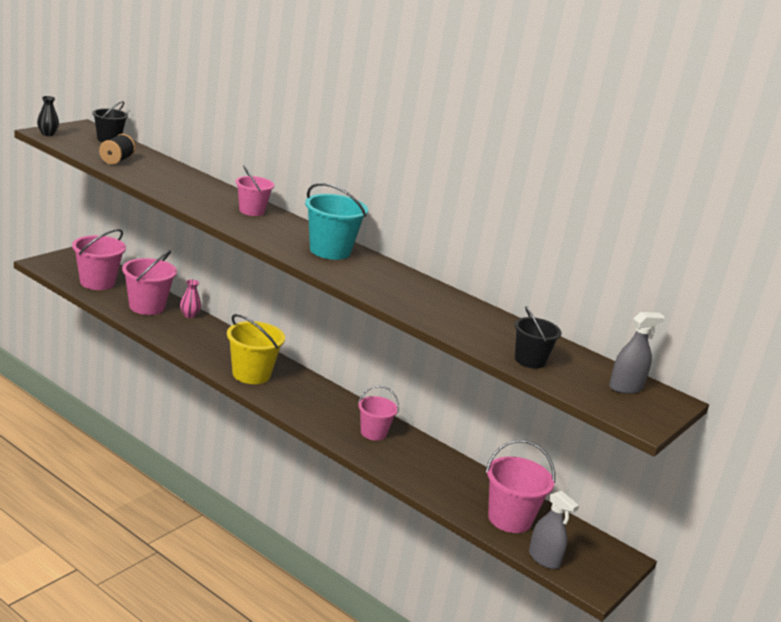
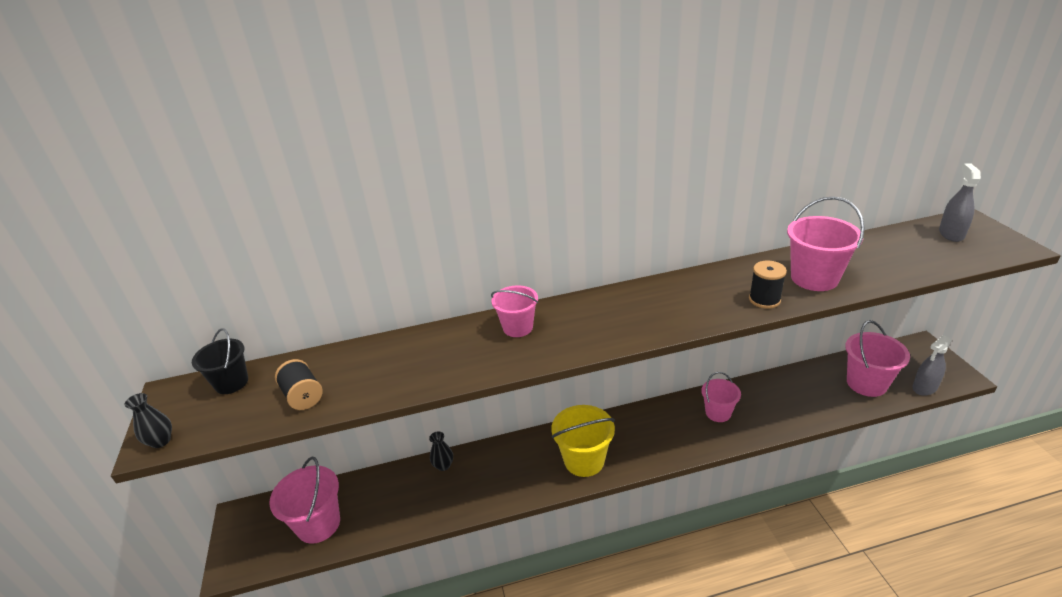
camera: 45 degrees left, 10 degrees up
pink bucket [122,250,177,315] -> pink bucket moved to [787,196,865,291]
pink vase [180,279,201,318] -> black vase [429,431,453,471]
turquoise bucket [305,183,368,260] -> none
black bucket [515,306,562,368] -> none
grey spray bottle [529,491,579,569] -> grey spray bottle turned 150 degrees clockwise [912,335,952,396]
none -> black spool [749,261,787,309]

